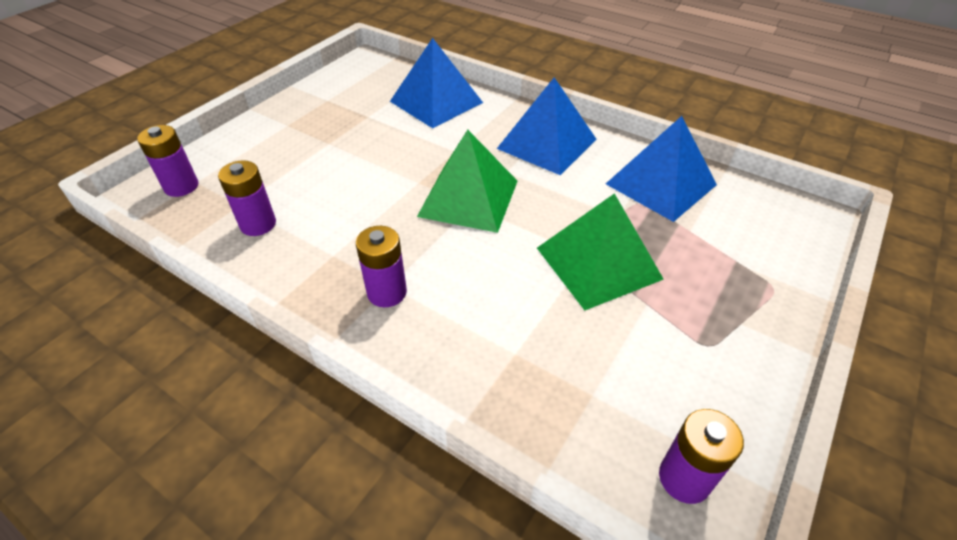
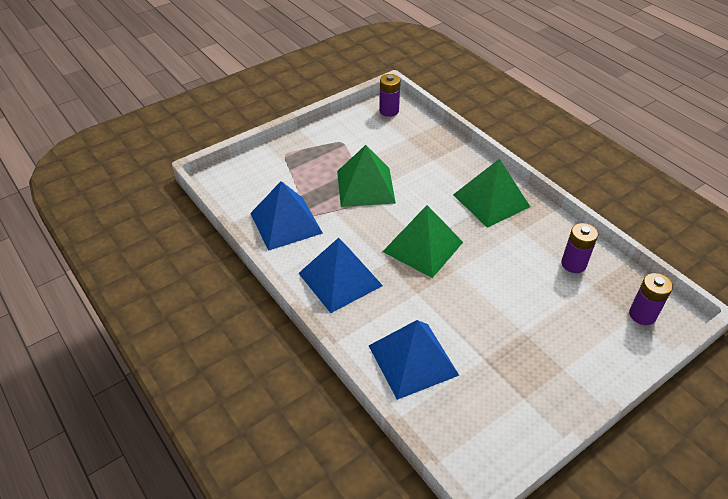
camera: 160 degrees left, 0 degrees up
purple battery [356,226,407,307] -> green pyramid [453,159,530,228]

